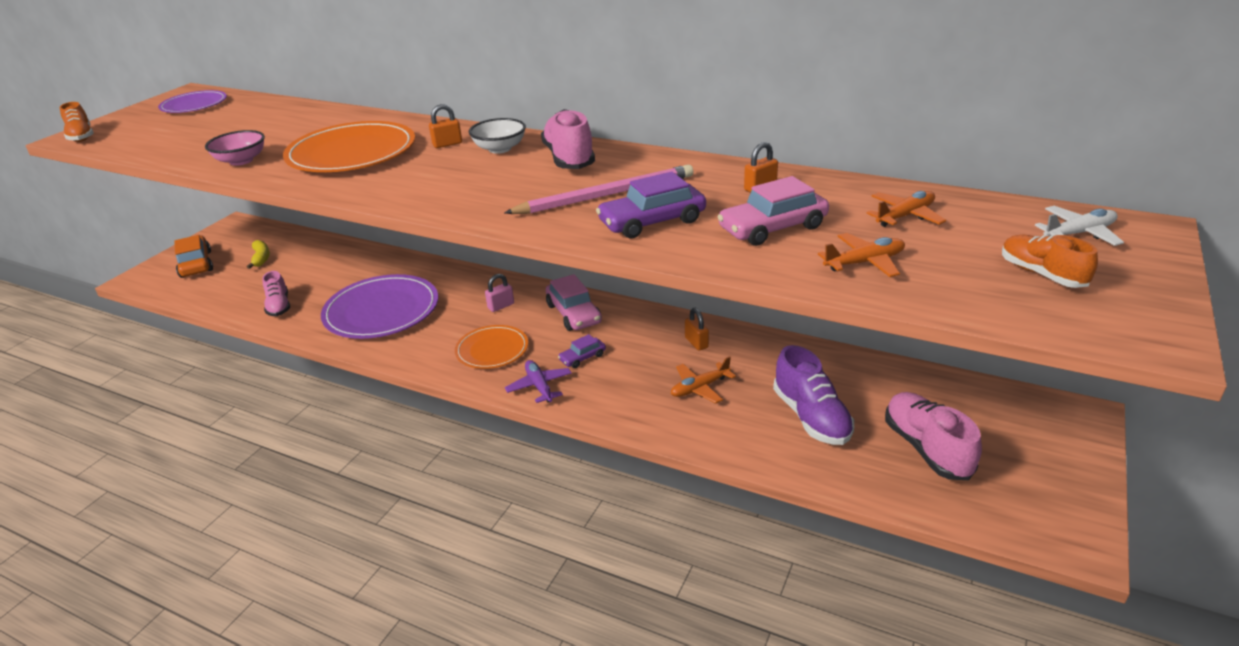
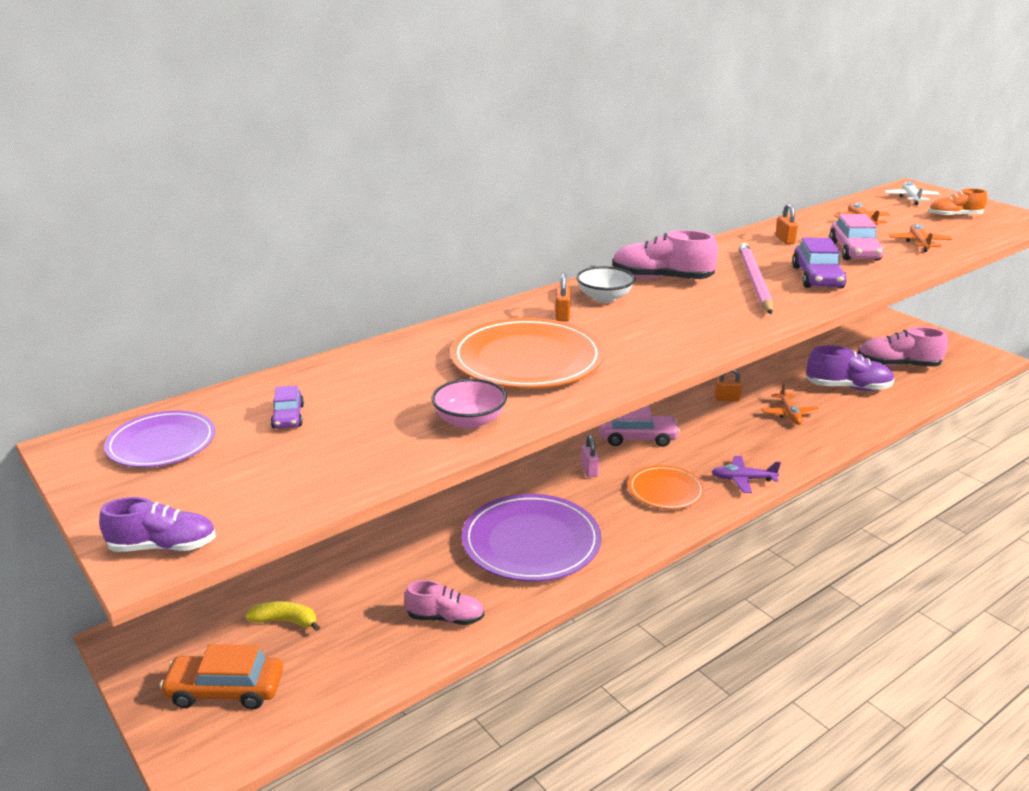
camera: 65 degrees left, 5 degrees down
orange shoe [59,102,94,142] -> purple shoe [99,497,216,552]
purple car [558,334,606,368] -> purple car moved to [271,386,304,428]

